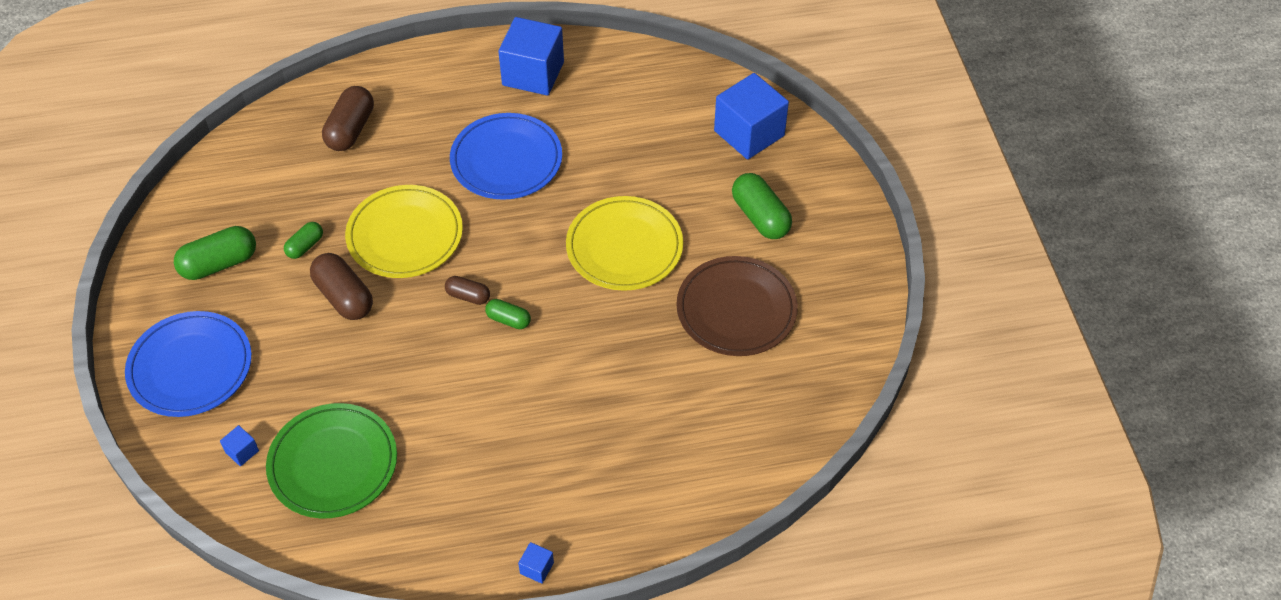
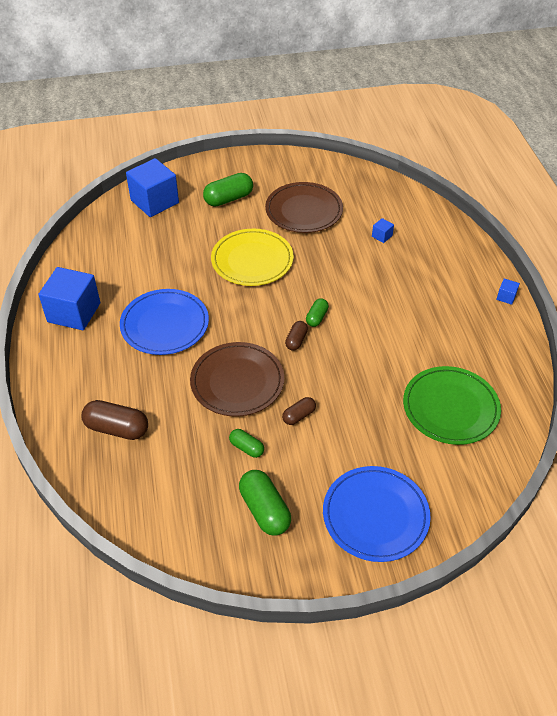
camera: 90 degrees left, 5 degrees down
blue cube [220,425,259,466] -> blue cube moved to [372,218,394,243]
brown capsule [310,253,373,320] -> brown capsule [282,397,316,425], size x0.57
yellow plate [345,185,463,278] -> brown plate [190,342,284,416]

